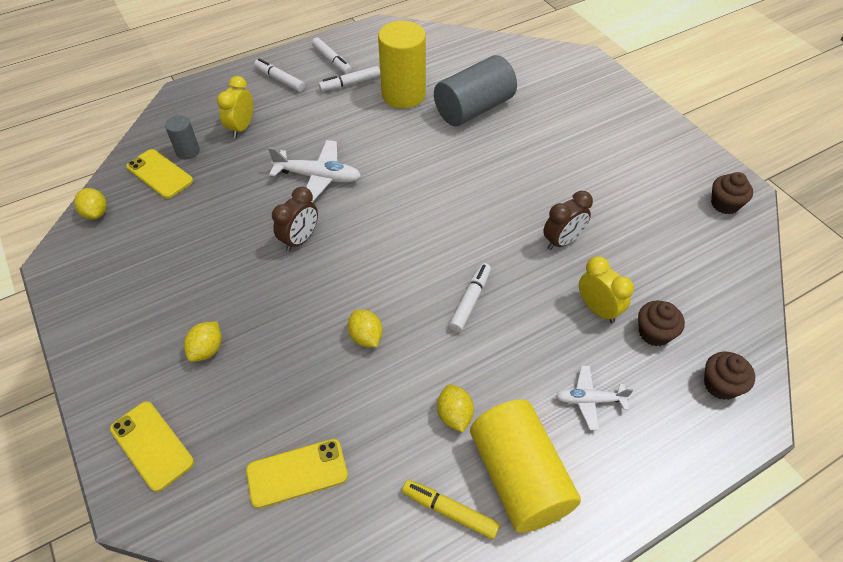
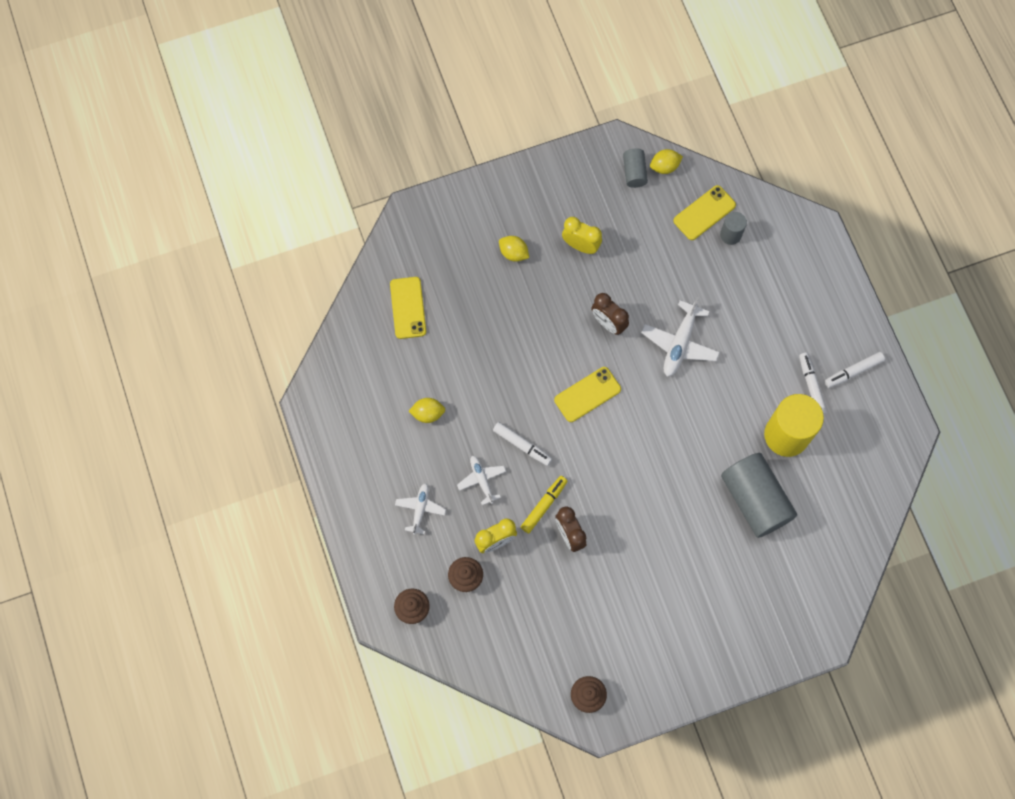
camera: 100 degrees right, 20 degrees up
yellow phone [110,401,194,492] -> yellow phone moved to [554,367,621,422]
yellow clock [217,76,253,138] -> yellow clock moved to [562,217,602,254]
white marker [254,58,305,92] -> none
yellow lemon [348,310,383,347] -> none
yellow marker [402,480,500,540] -> yellow marker moved to [521,476,568,534]
yellow cylinder [470,399,581,533] -> none
none -> white plane [457,456,506,505]
none -> grey cylinder [623,148,648,188]

